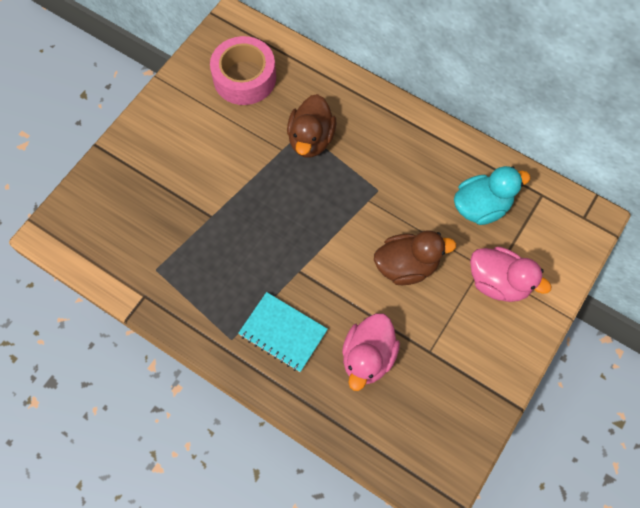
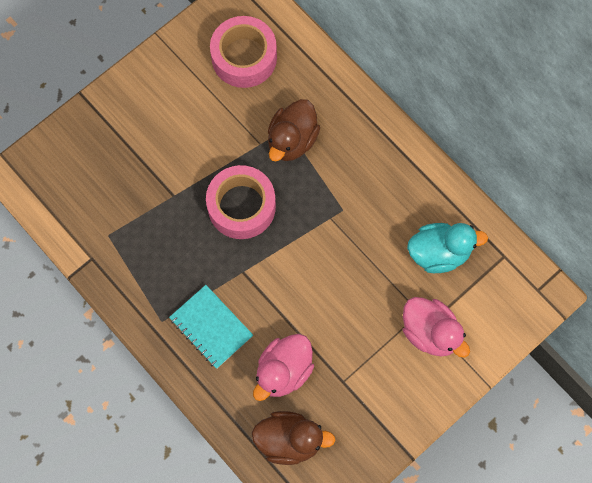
camera: 15 degrees right, 5 degrees up
brown duck [374,231,456,285] -> brown duck moved to [251,411,336,465]
none -> pink tape [206,165,276,239]

